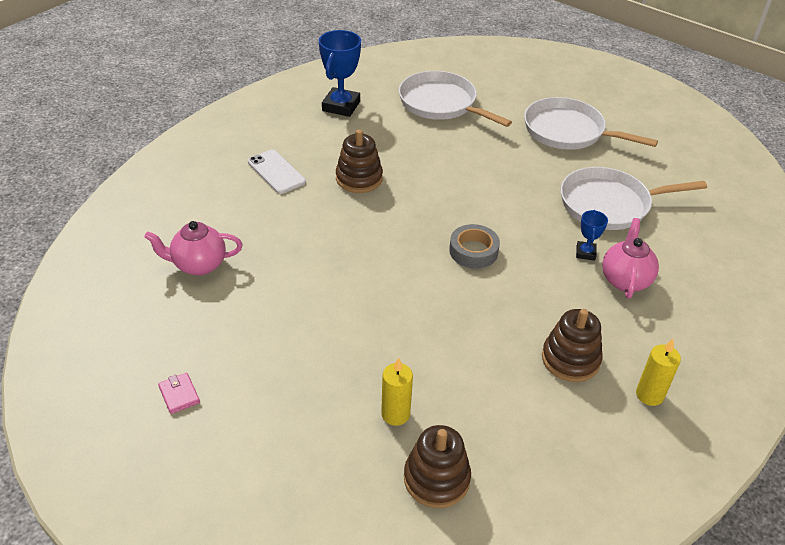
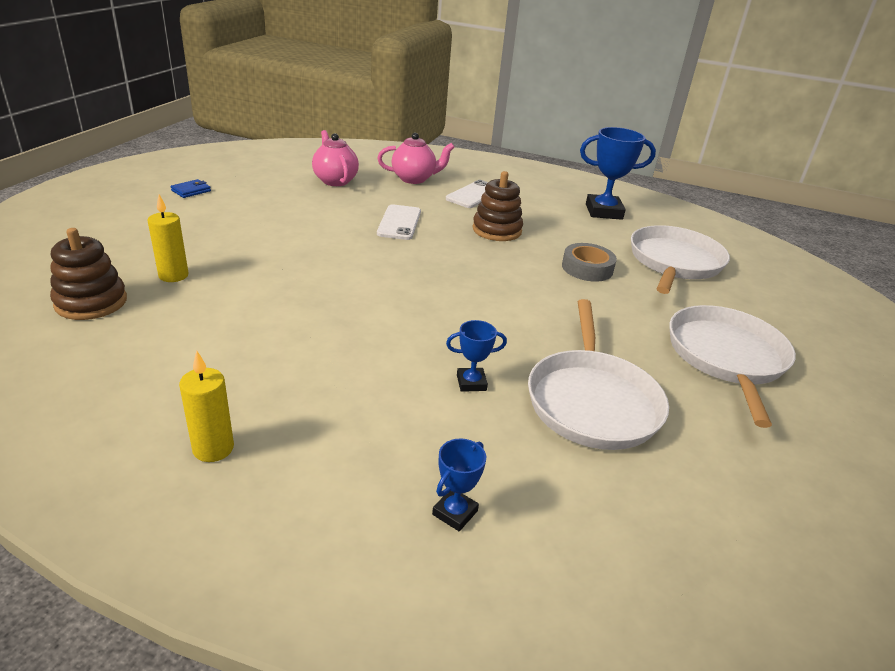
camera: 70 degrees right, 10 degrees down
pink wallet [158,373,200,414] -> blue wallet [171,179,211,198]
grey tape [449,224,500,269] -> grey tape moved to [562,243,617,282]
brown stacking toy [542,309,603,382] -> none
white pan [561,167,707,230] -> white pan turned 150 degrees counterclockwise [528,299,669,450]
pink teapot [602,218,659,299] -> pink teapot moved to [377,133,455,184]
none -> white phone [377,204,421,240]
none -> blue trophy [432,438,486,531]

